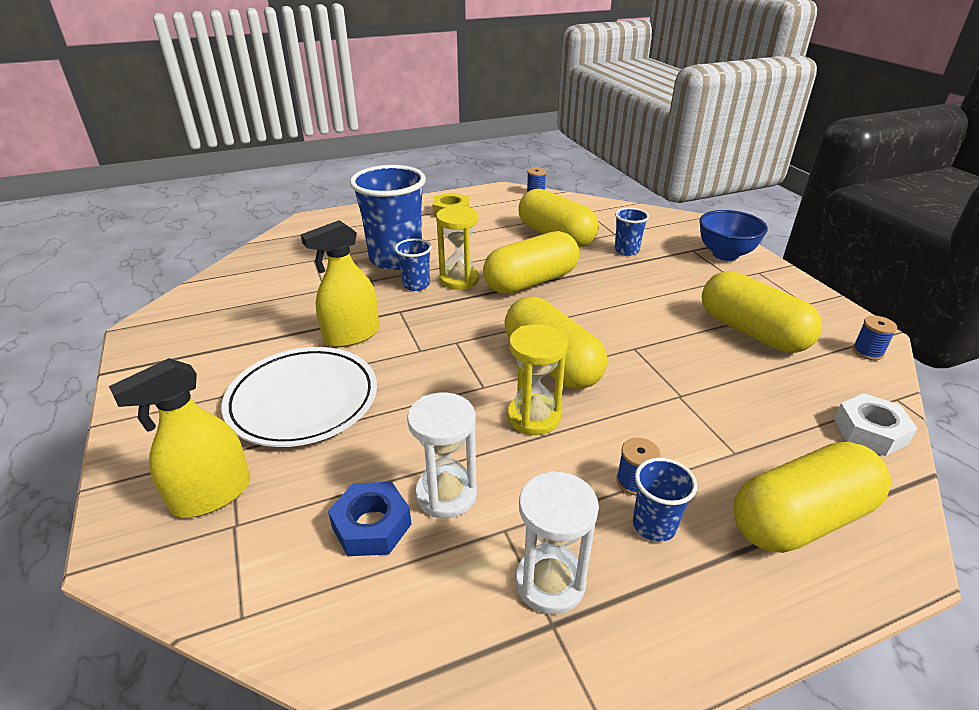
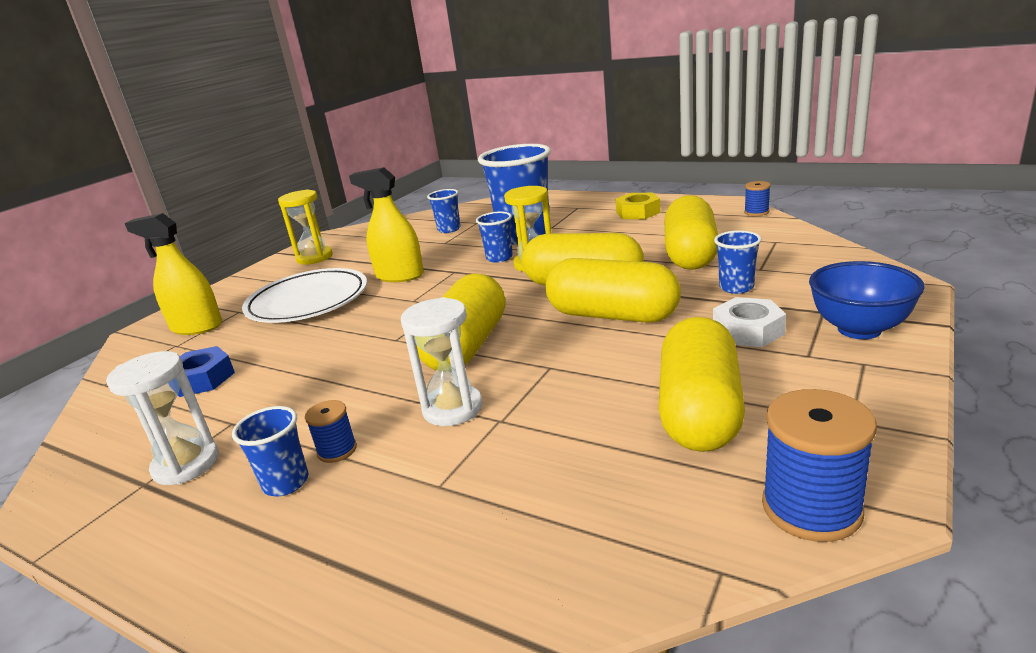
camera: 55 degrees right, 10 degrees down
white hourglass [407,393,477,518] -> white hourglass moved to [401,297,483,426]
yellow hourglass [508,324,568,435] -> yellow hourglass moved to [278,189,333,265]
yellow capsule [734,442,891,553] -> yellow capsule moved to [545,258,681,323]
white nut [834,393,918,456] -> white nut moved to [713,297,786,347]
blue spool [852,316,897,360] -> blue spool [762,389,877,542], size x1.83
none -> blue cup [427,189,461,233]

